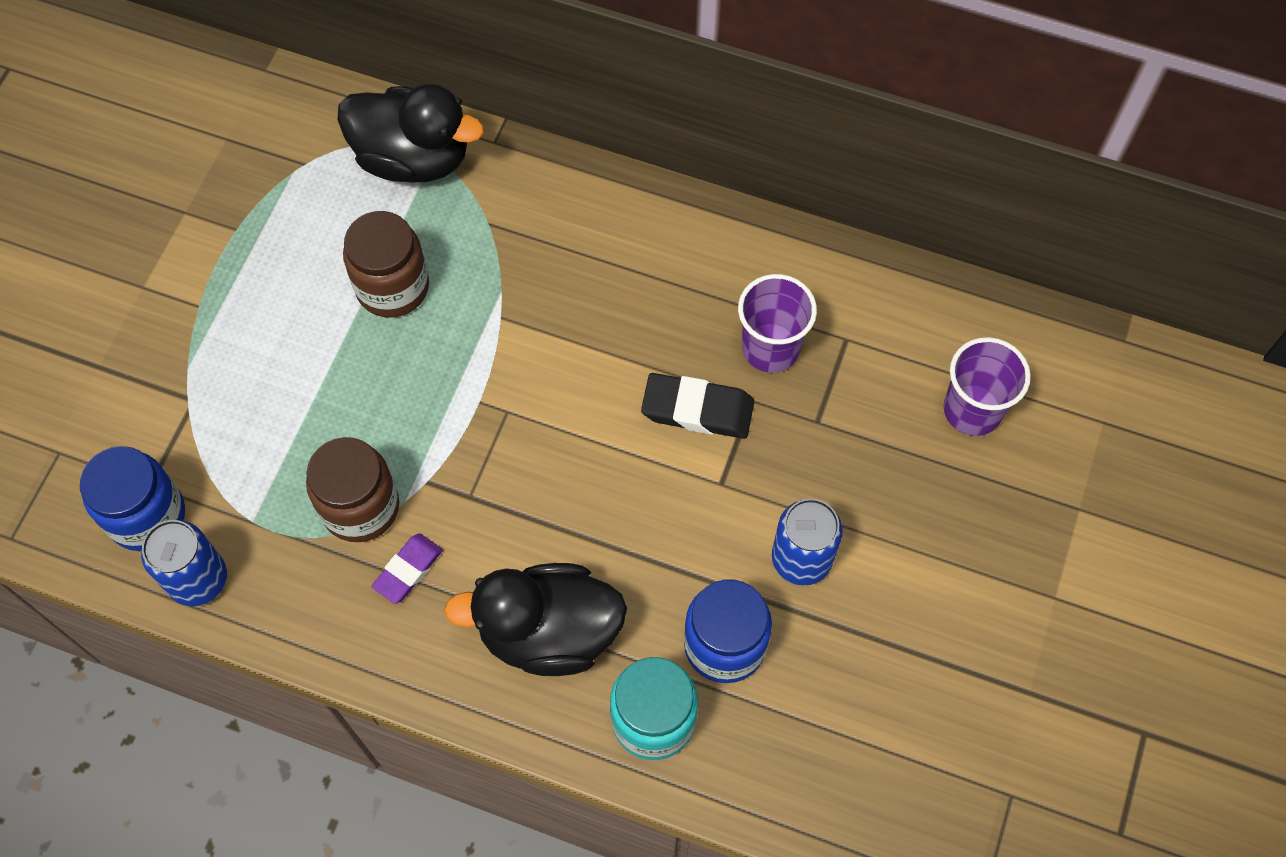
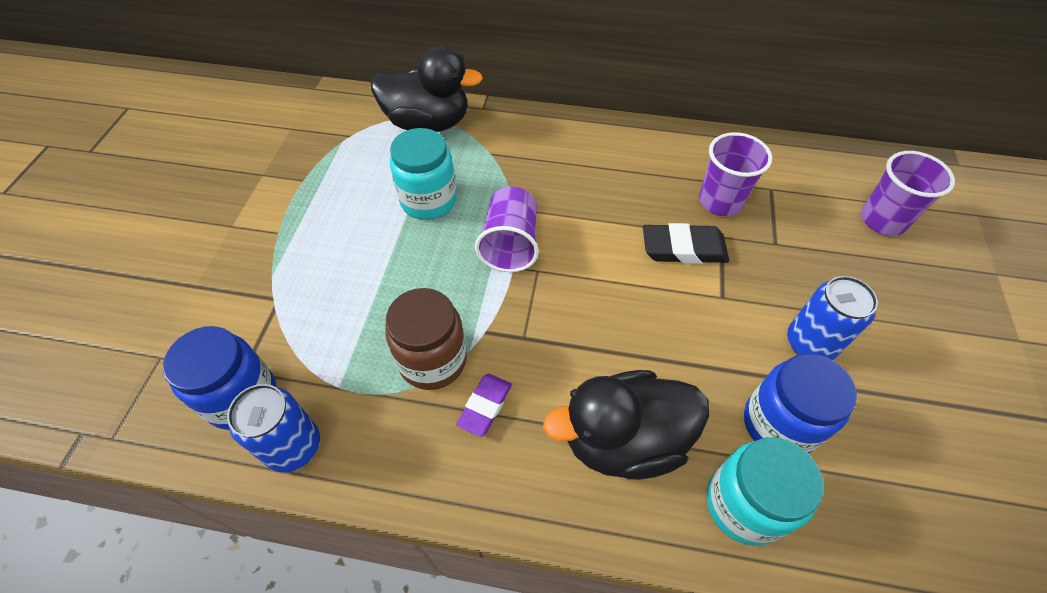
camera: 10 degrees left, 10 degrees down
brown jar [343,211,429,318] -> turquoise jar [390,128,457,220]
none -> purple cup [475,187,539,272]

